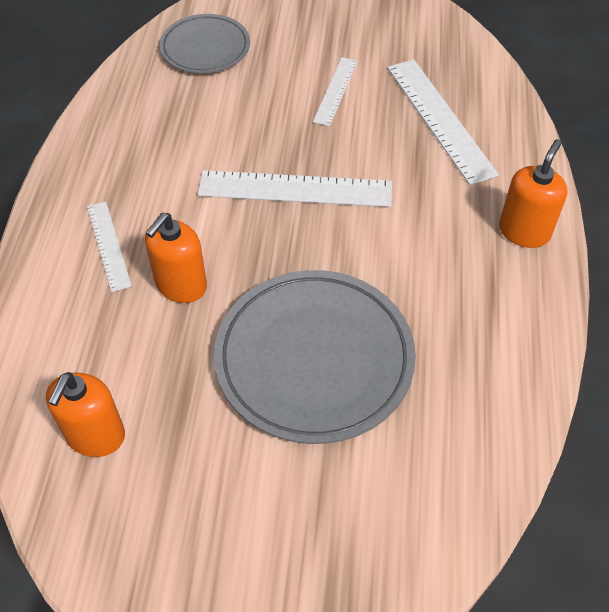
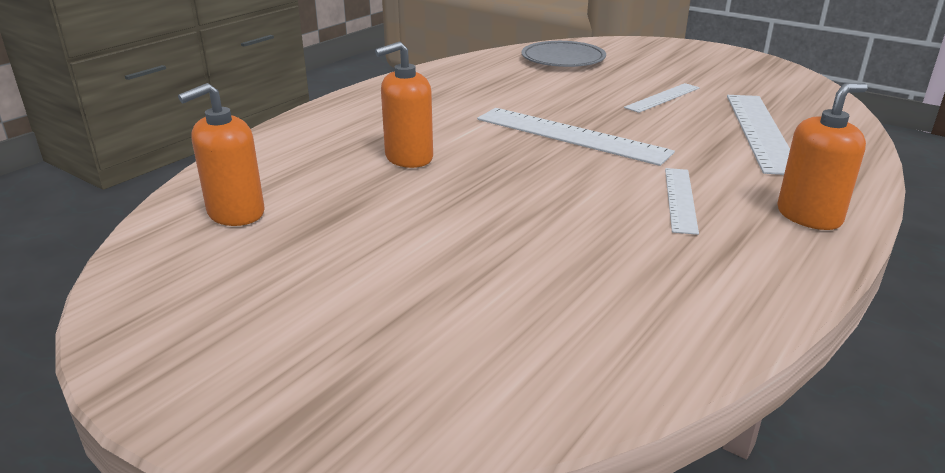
camera: 30 degrees right, 25 degrees down
white ruler [87,201,132,292] -> white ruler moved to [665,168,699,235]
grey plate [214,270,416,444] -> none

